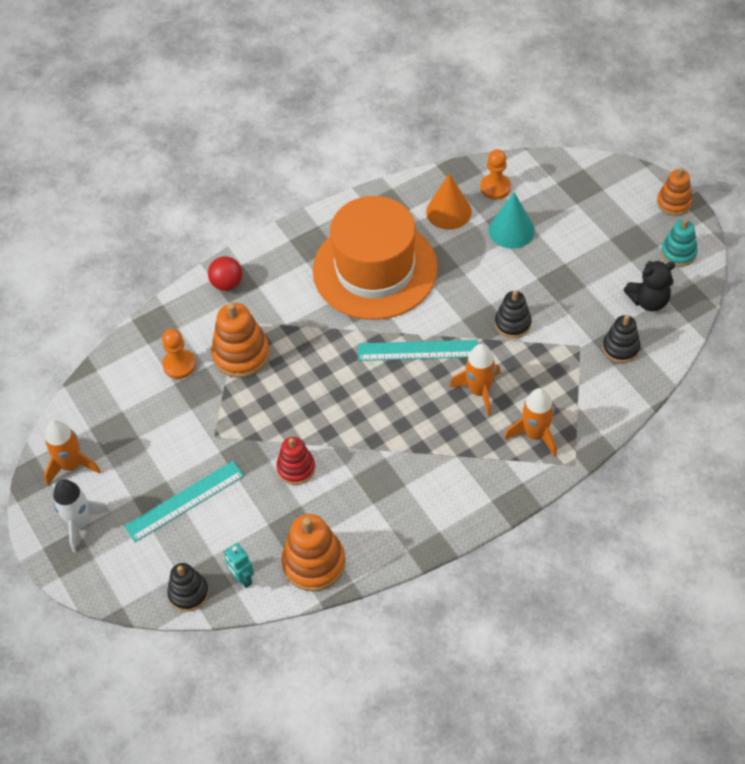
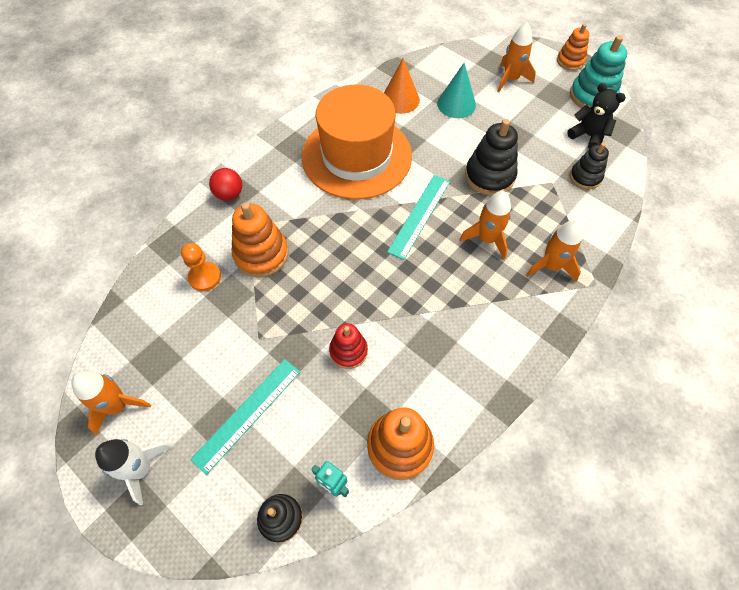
camera: 20 degrees left, 5 degrees up
turquoise ruler [358,340,478,361] -> turquoise ruler turned 45 degrees counterclockwise [387,175,450,260]
orange pawn [480,149,511,200] -> none
black stacking toy [495,291,531,338] -> black stacking toy [465,119,518,196], size x1.58
black teddy bear [624,261,675,311] -> black teddy bear turned 105 degrees counterclockwise [567,83,626,149]
turquoise stacking toy [661,219,698,267] -> turquoise stacking toy [570,35,627,108], size x1.58
none -> orange rocket [497,22,536,92]

